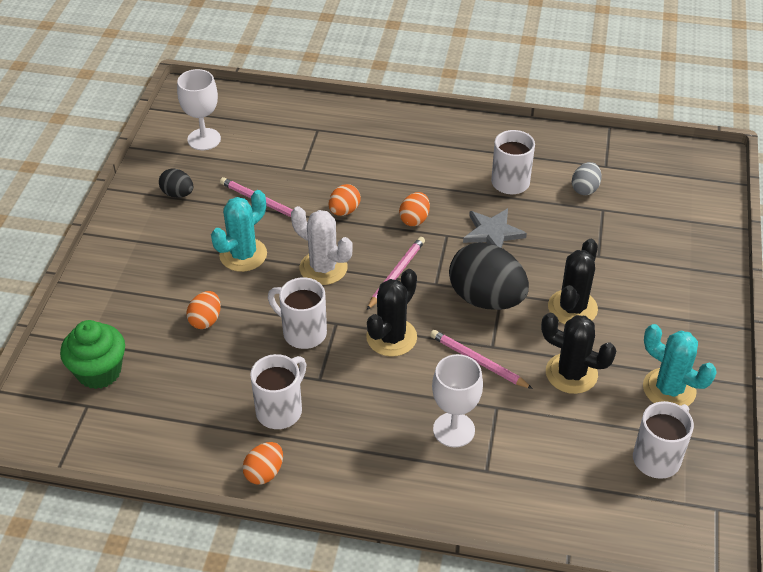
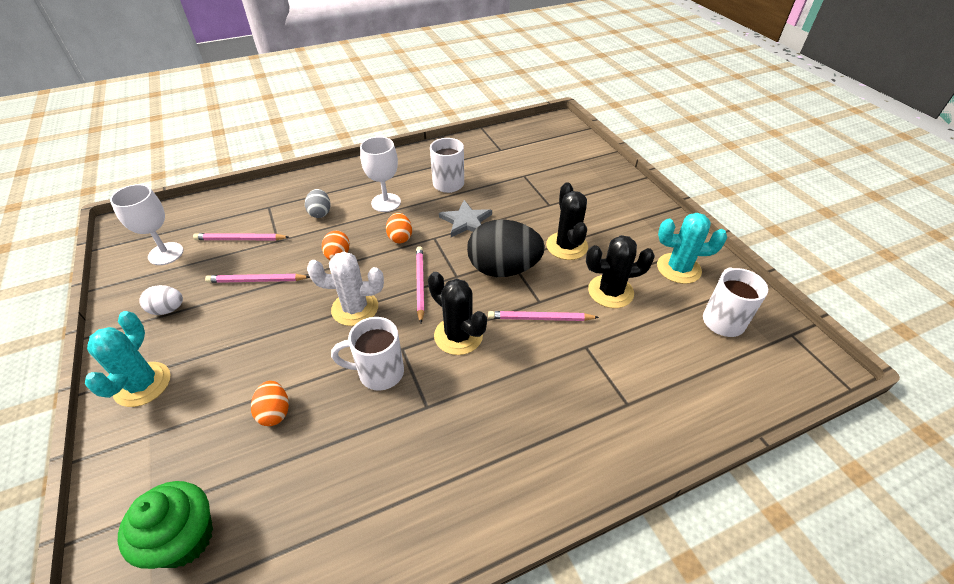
camera: 35 degrees left, 0 degrees up
black egg [159,168,193,198] -> white egg [139,285,183,315]
turquoise cactus [211,190,267,272] -> turquoise cactus moved to [85,311,171,407]
orange egg [242,442,283,485] -> none
white mug [250,354,307,429] -> none
black cactus [366,269,417,357] -> black cactus turned 45 degrees counterclockwise [428,272,487,355]
white goblet [432,354,483,447] -> white goblet moved to [360,137,401,212]
grey egg [572,162,602,195] -> grey egg moved to [305,189,330,218]
none -> pink pencil [193,233,289,240]

